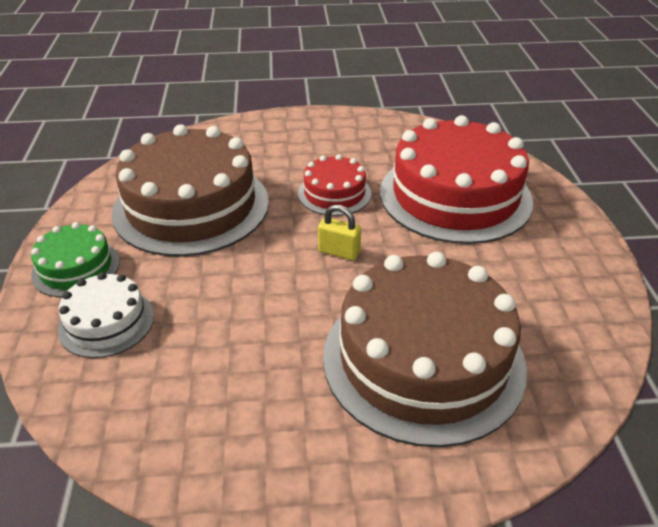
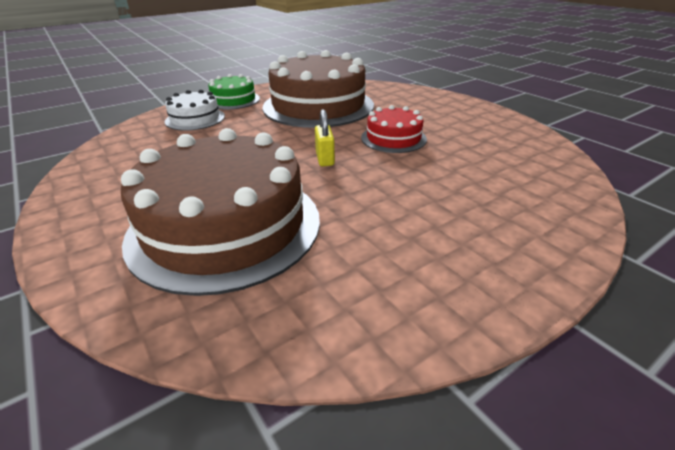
camera: 60 degrees right, 5 degrees down
red cake [380,115,533,244] -> none

